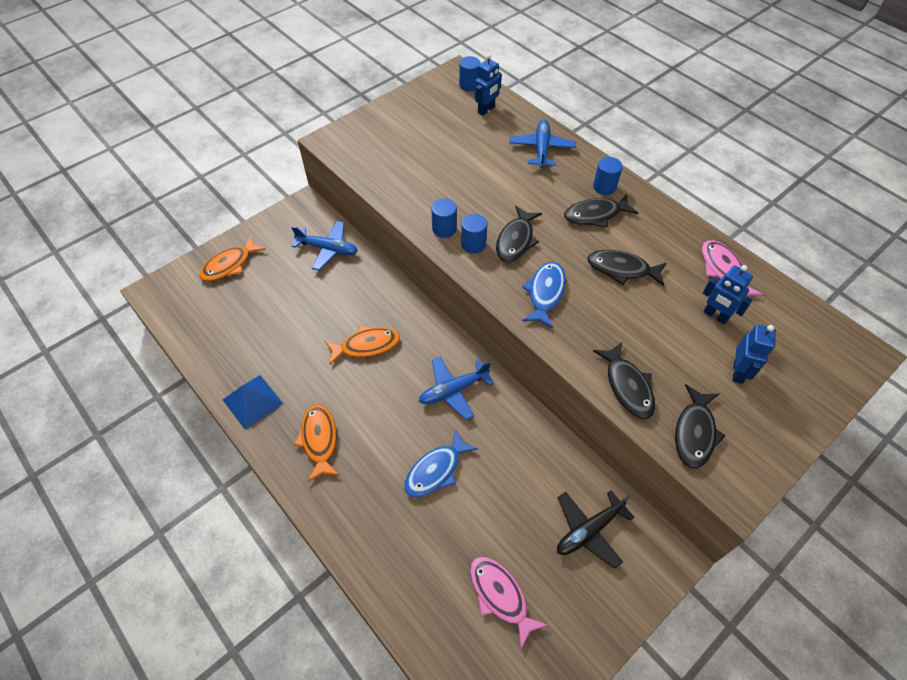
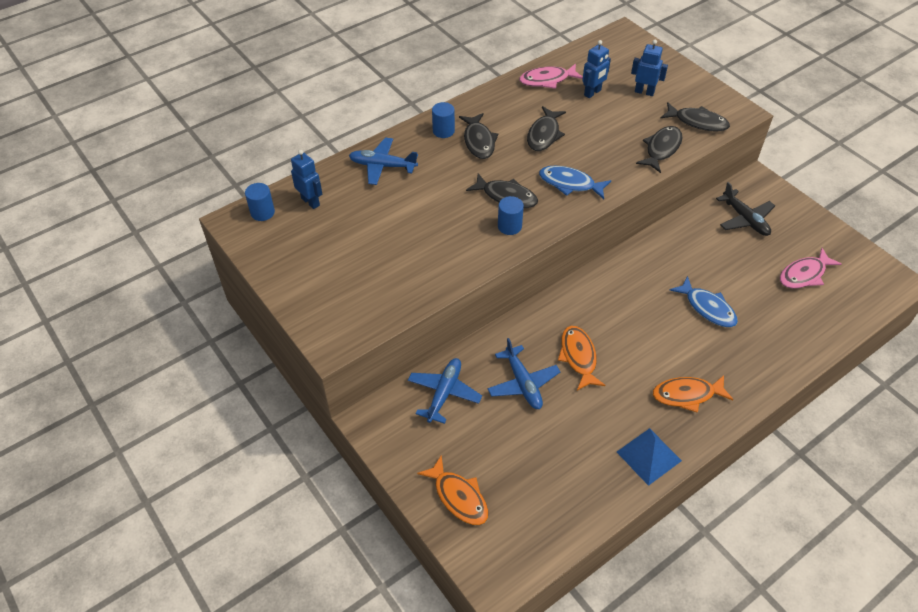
camera: 85 degrees left, 5 degrees down
blue plane [419,357,494,420] -> blue plane moved to [487,338,560,409]
blue cylinder [431,198,457,238] -> none
black fish [593,342,655,419] -> black fish turned 45 degrees counterclockwise [636,126,683,173]

